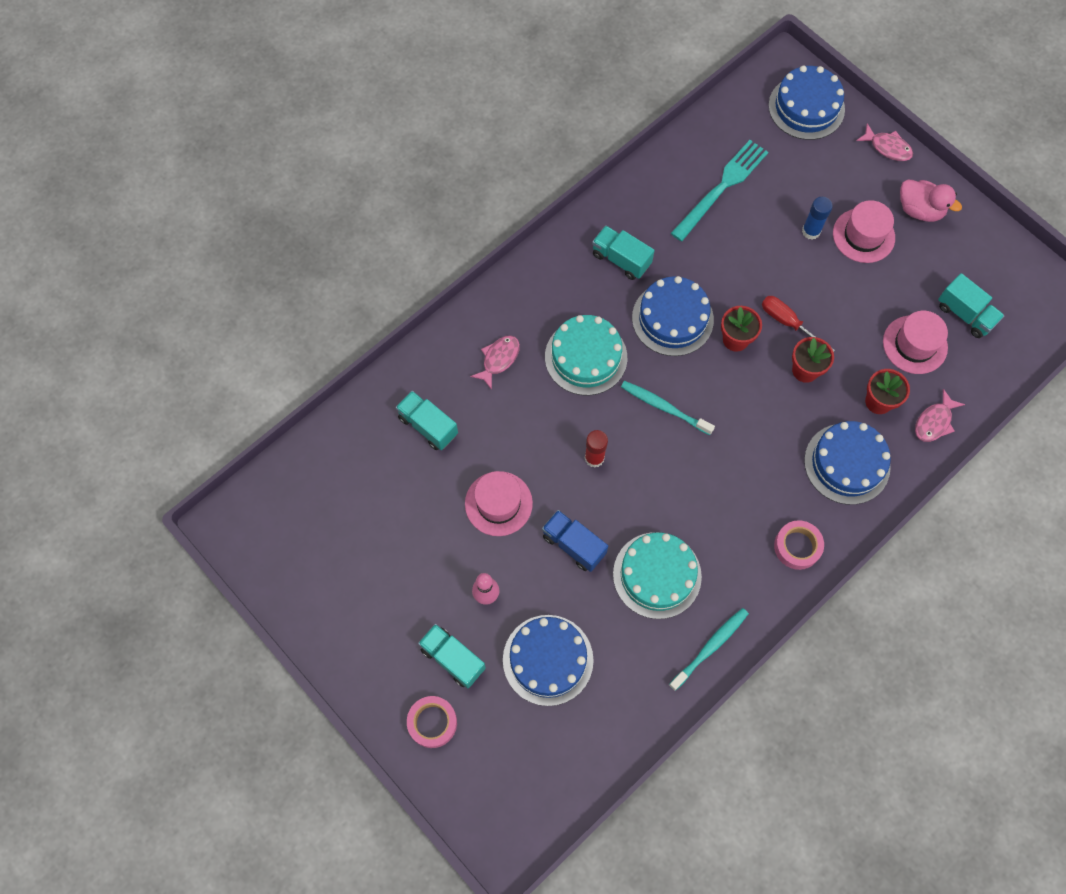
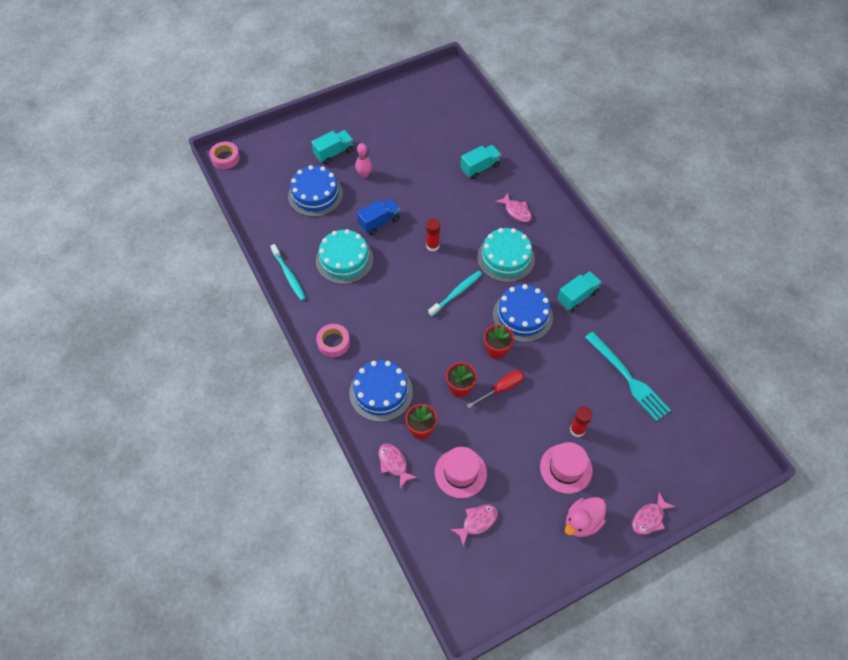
camera: 105 degrees right, 10 degrees down
pink tape [407,696,457,748] -> pink tape moved to [209,142,240,169]
pink hat [465,471,533,536] -> none
blue cake [769,65,845,140] -> none
blue glue stick [802,197,833,240] -> red glue stick [570,406,593,437]
turquoise truck [938,273,1004,338] -> pink fish [450,504,498,546]

